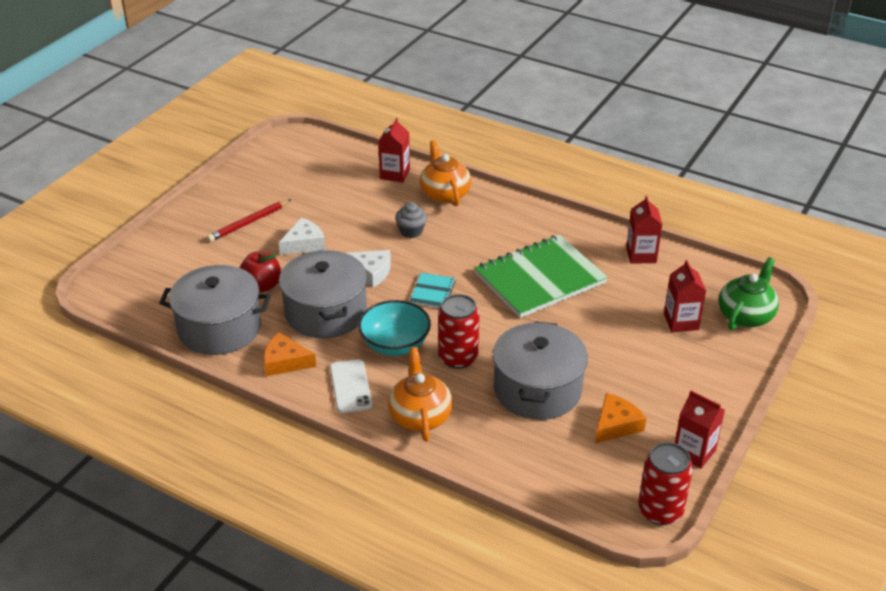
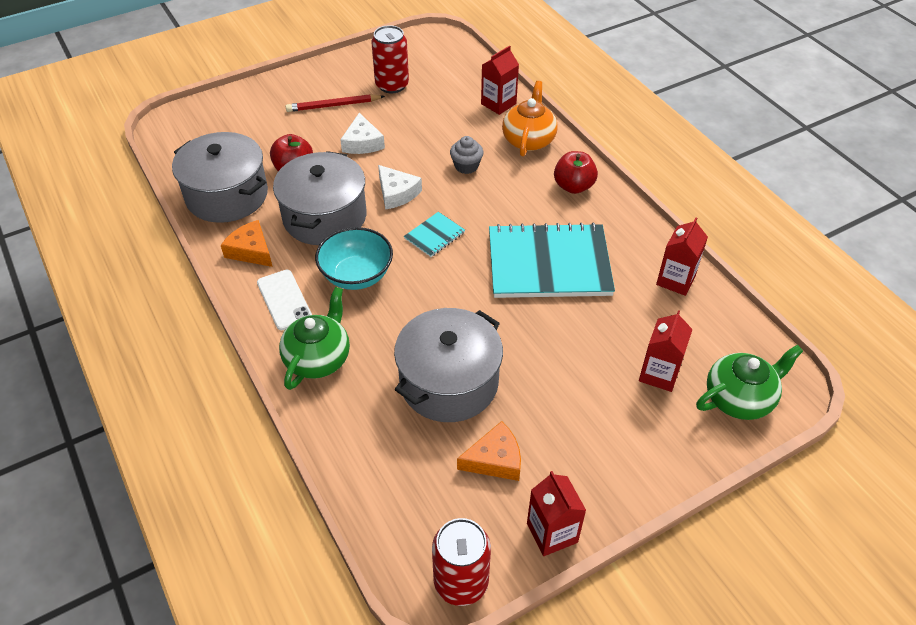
camera: 30 degrees right, 10 degrees up
white cheese [279,218,325,255] -> white cheese turned 90 degrees clockwise [340,113,385,154]
white phone [330,359,373,413] -> white phone turned 45 degrees counterclockwise [257,270,312,330]
orange teapot [388,347,453,442] -> green teapot [279,287,350,390]
red can [438,294,480,369] -> red can moved to [371,25,409,93]
green notebook [474,235,608,318] -> turquoise notebook [489,223,615,298]
none -> red apple [554,151,598,194]

